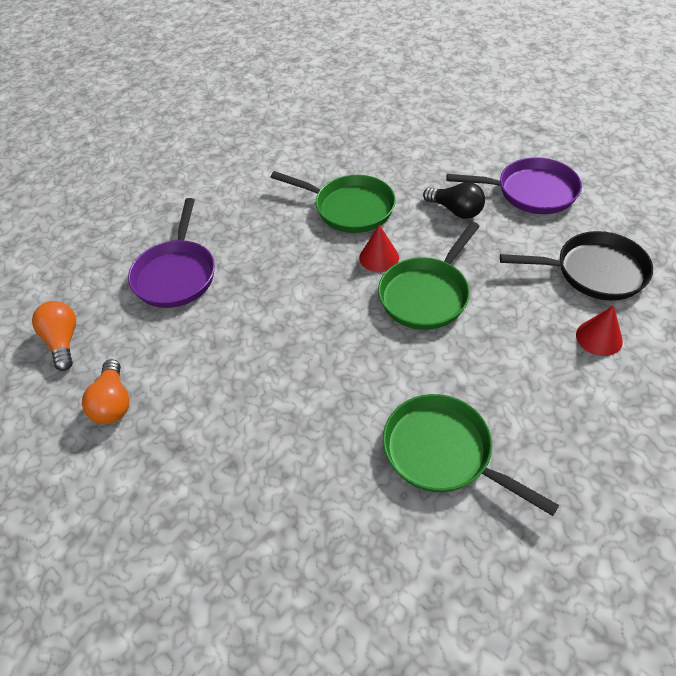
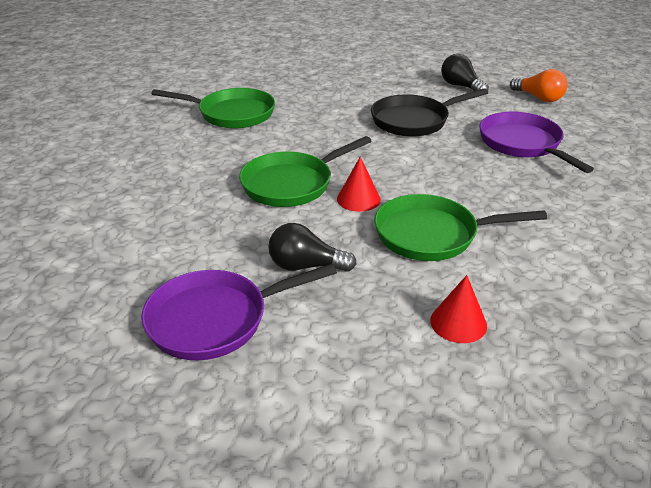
camera: 150 degrees right, 15 degrees down
orange light bulb [82,359,130,424] -> black light bulb [441,54,489,91]
green pan [378,222,480,330] -> green pan turned 135 degrees counterclockwise [239,136,372,207]
black pan [500,231,653,300] -> black pan moved to [371,88,488,137]
red cone [576,305,623,356] -> red cone moved to [430,275,487,343]

